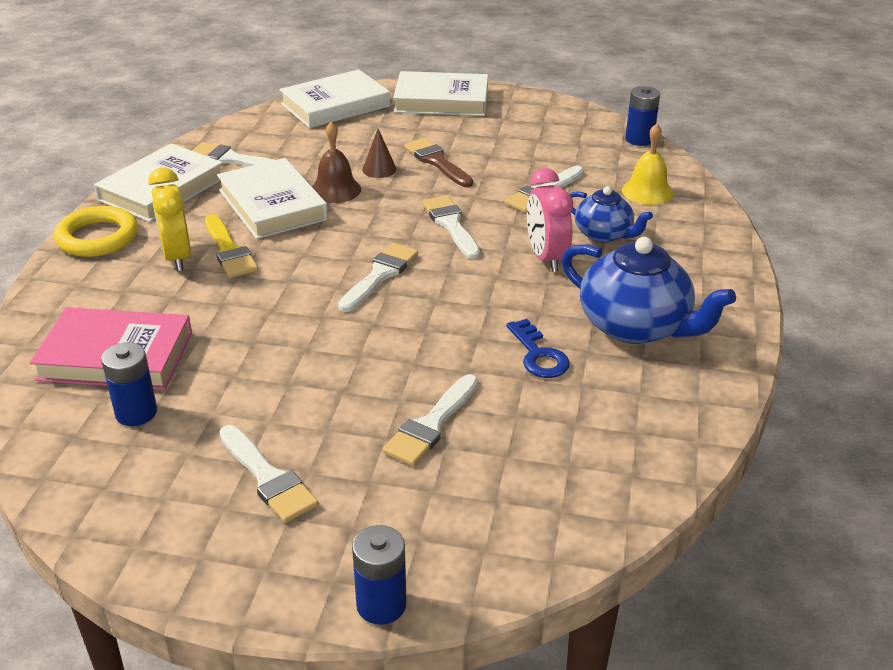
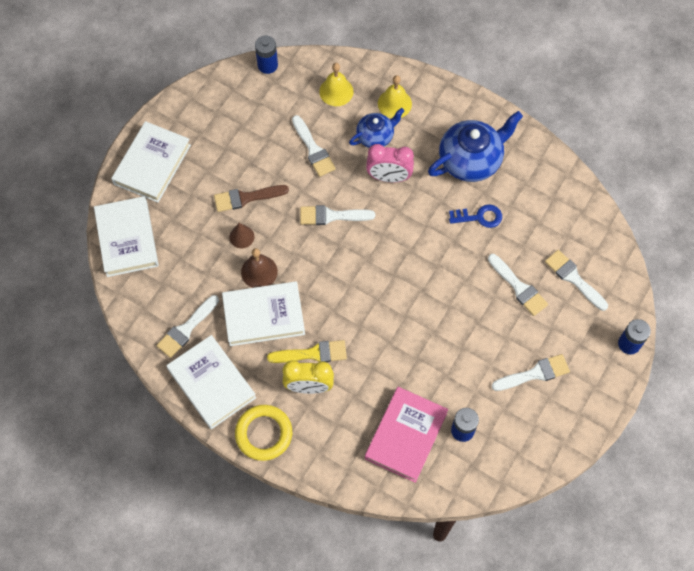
camera: 70 degrees left, 30 degrees up
white brush [338,243,419,312] -> white brush moved to [545,250,608,311]
none -> yellow bell [378,75,412,118]

